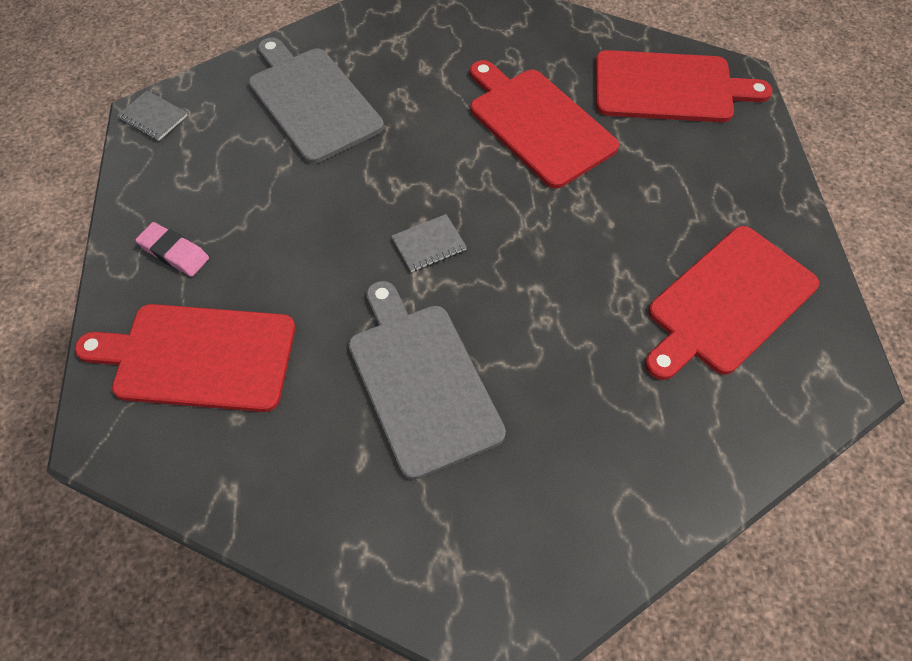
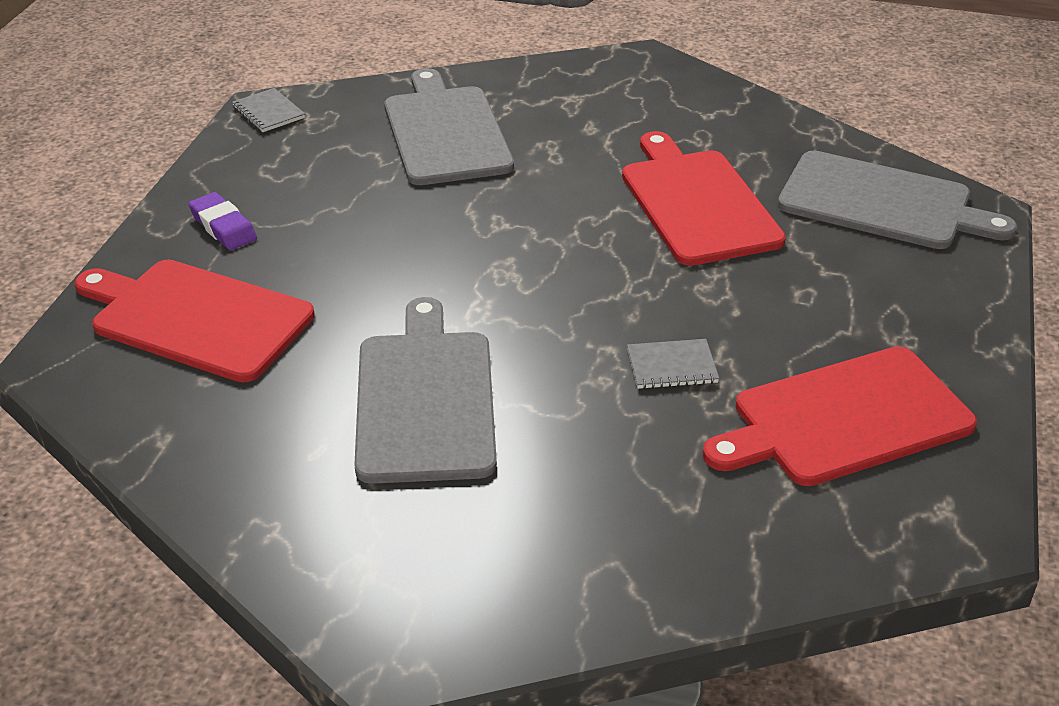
camera: 20 degrees right, 20 degrees down
pink eraser [135,222,209,277] -> purple eraser [188,192,257,250]
grey notebook [391,214,467,272] -> grey notebook moved to [627,339,719,389]
red cutting board [596,50,773,122] -> grey cutting board [778,151,1017,249]

